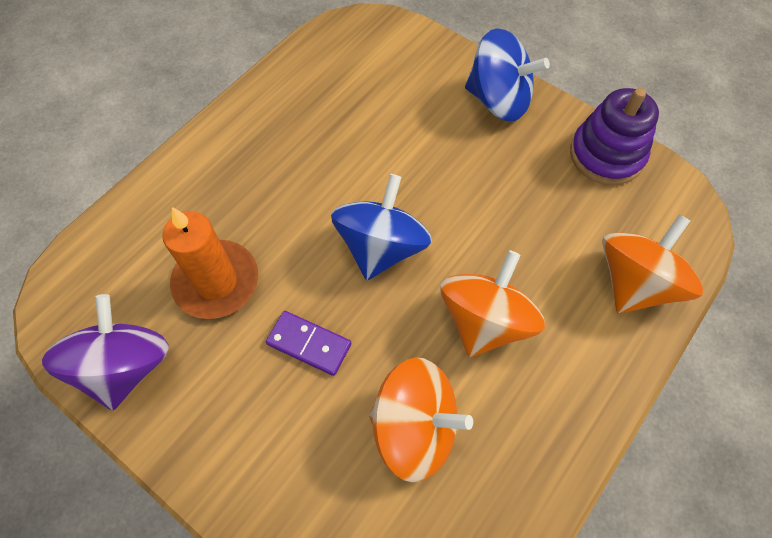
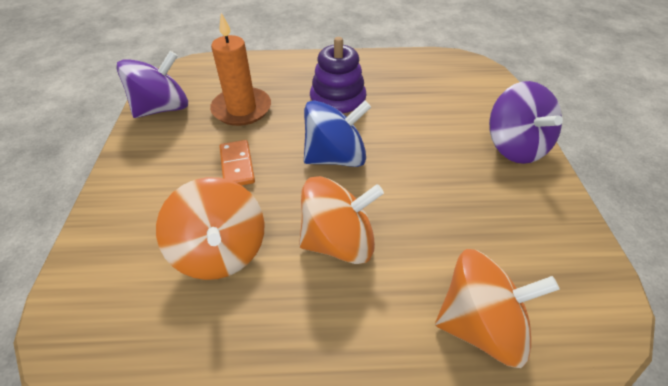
camera: 50 degrees right, 15 degrees down
purple domino [266,311,351,376] -> orange domino [219,140,255,185]
blue spinning top [465,28,550,121] -> purple spinning top [489,81,563,164]
purple stacking toy [570,88,659,185] -> purple stacking toy moved to [310,37,367,117]

